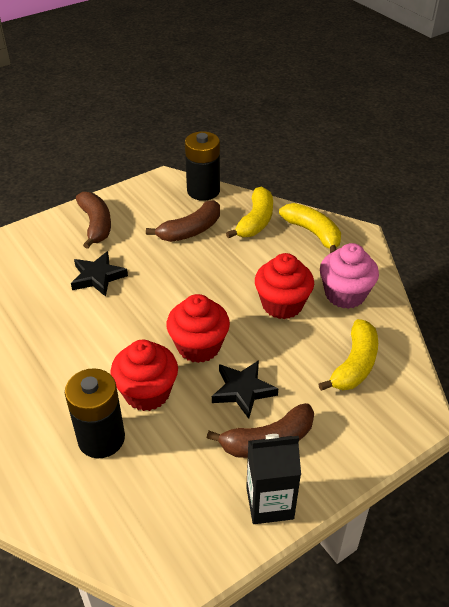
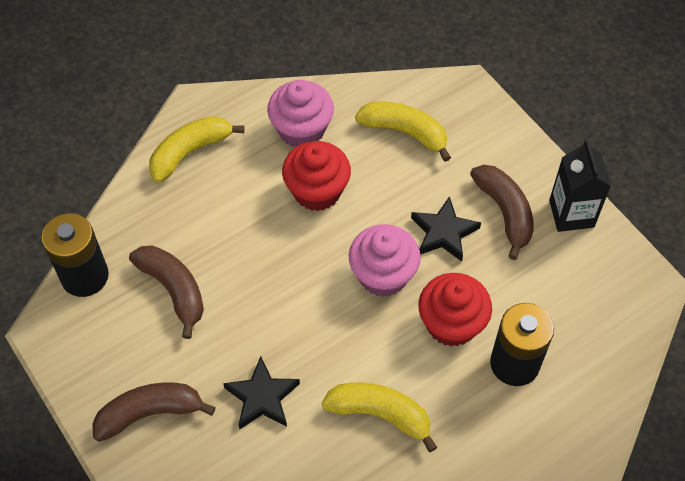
camera: 90 degrees left, 15 degrees up
red cupcake [166,294,230,363] -> pink cupcake [349,224,421,297]
yellow banana [226,187,273,238] -> yellow banana moved to [321,382,437,452]

